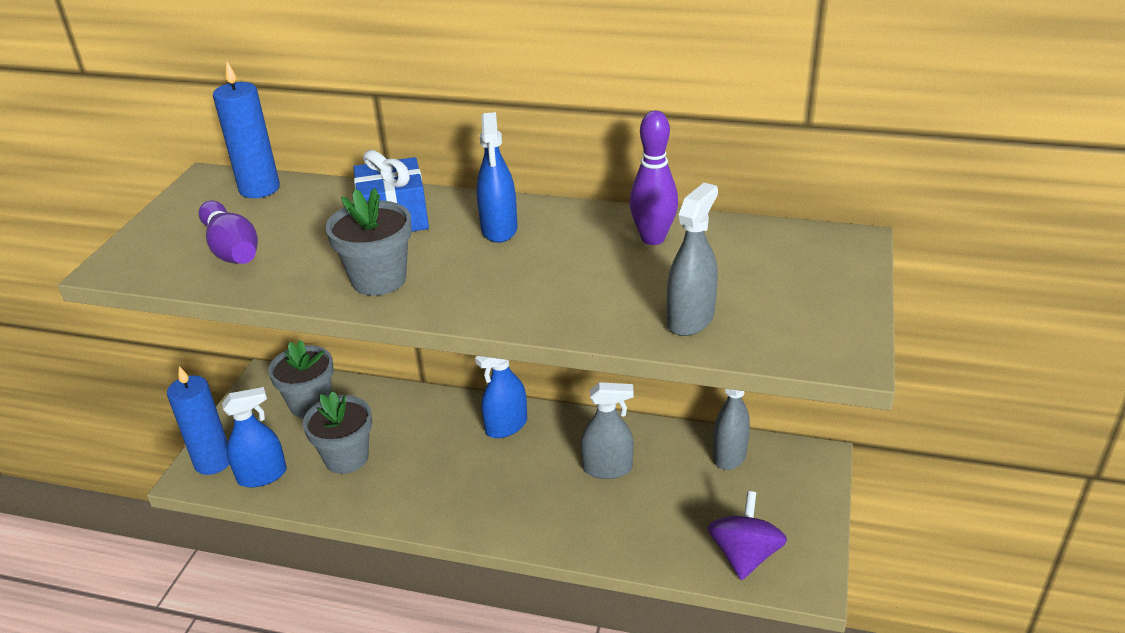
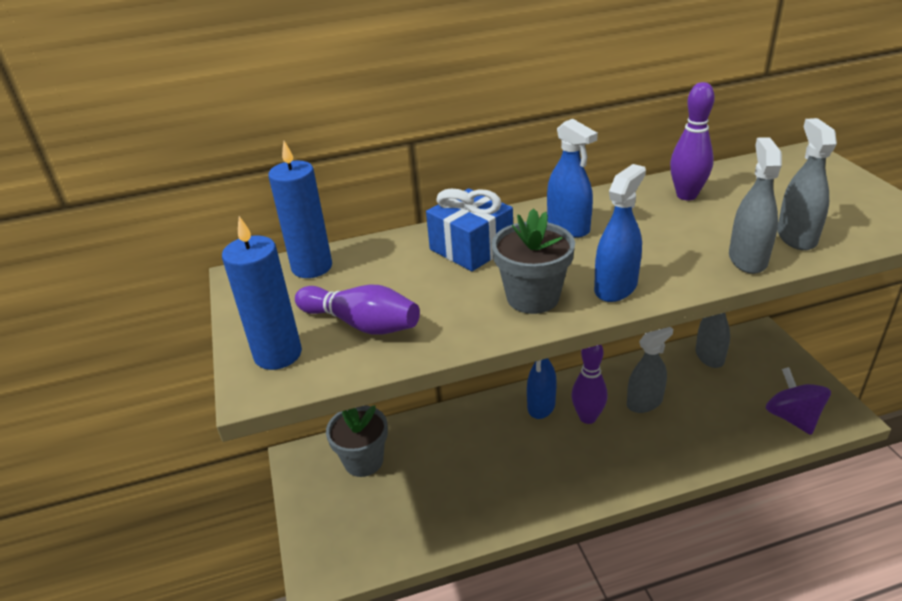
camera: 30 degrees left, 0 degrees up
blue candle [167,366,229,475] -> blue candle moved to [222,216,302,370]
blue spray bottle [222,387,287,487] -> blue spray bottle moved to [594,164,646,302]
grey flower pot [303,391,372,474] -> none
none -> purple bowling pin [571,345,608,424]
none -> grey spray bottle [729,138,782,274]

